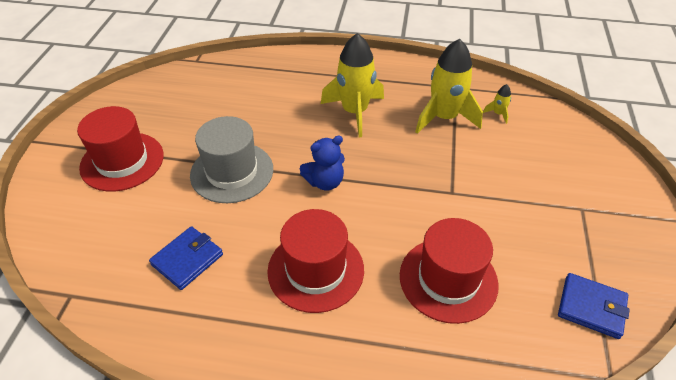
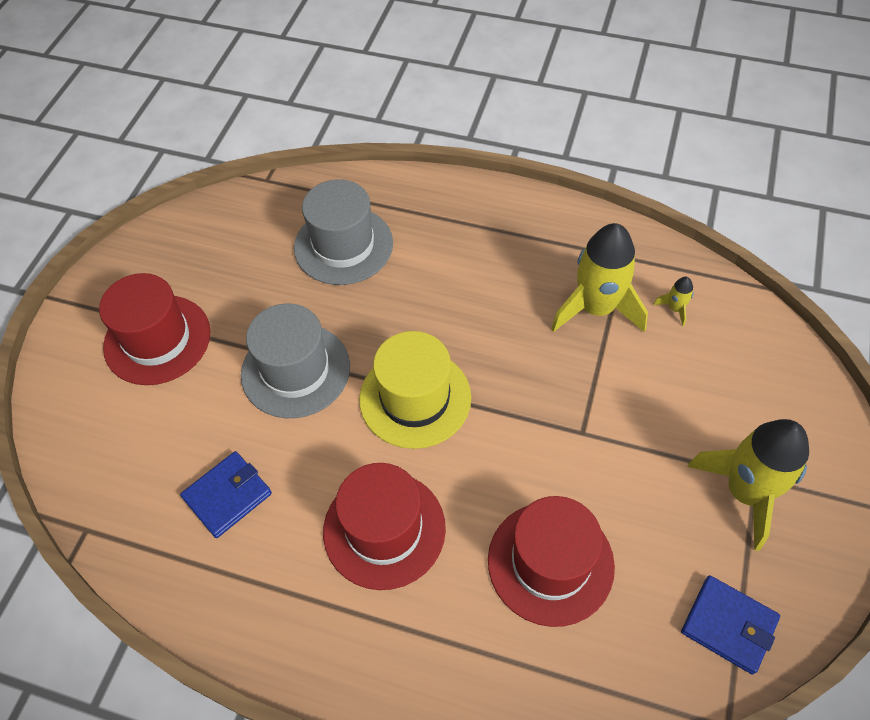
camera: 10 degrees right, 10 degrees up
blue teddy bear [300,136,345,191] -> yellow hat [359,331,471,449]
yellow rocket [321,33,384,137] -> yellow rocket moved to [687,419,809,551]
none -> grey hat [294,179,393,285]

